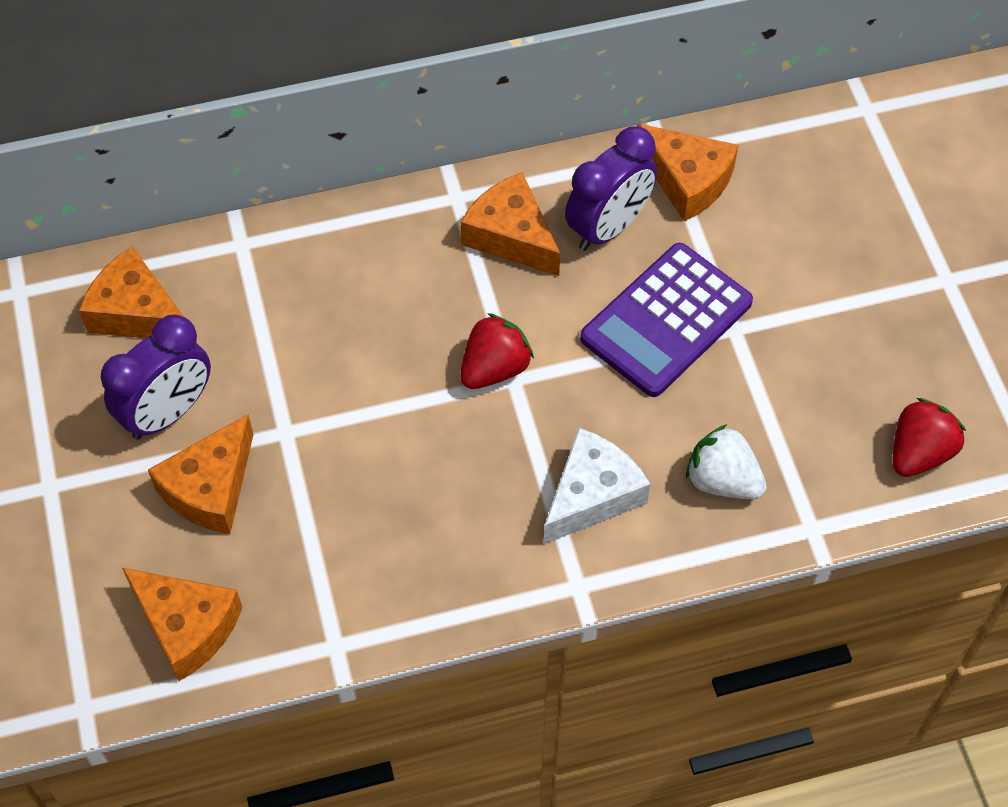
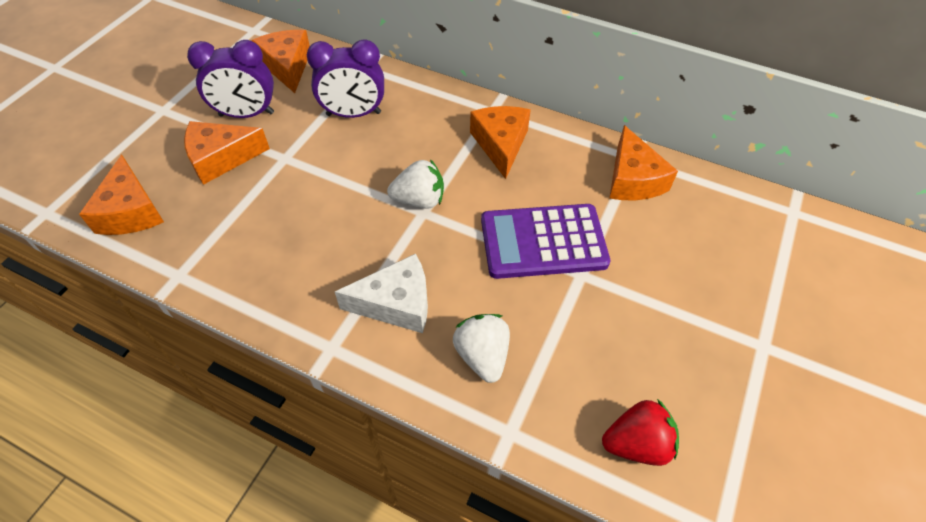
camera: 40 degrees right, 5 degrees down
red strawberry [460,313,534,389] -> white strawberry [387,159,444,209]
purple clock [565,127,657,251] -> purple clock moved to [307,39,384,118]

